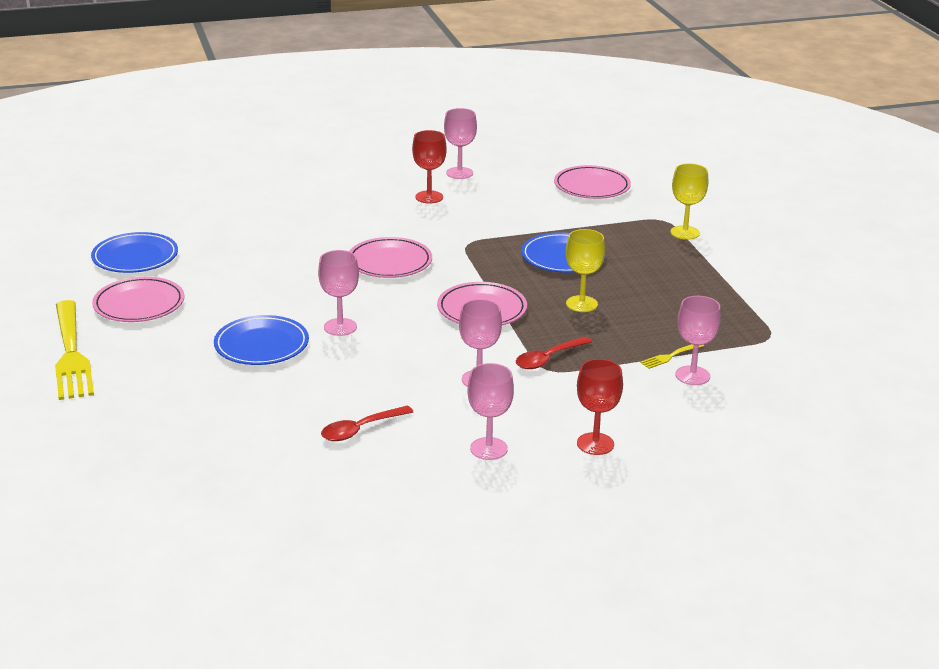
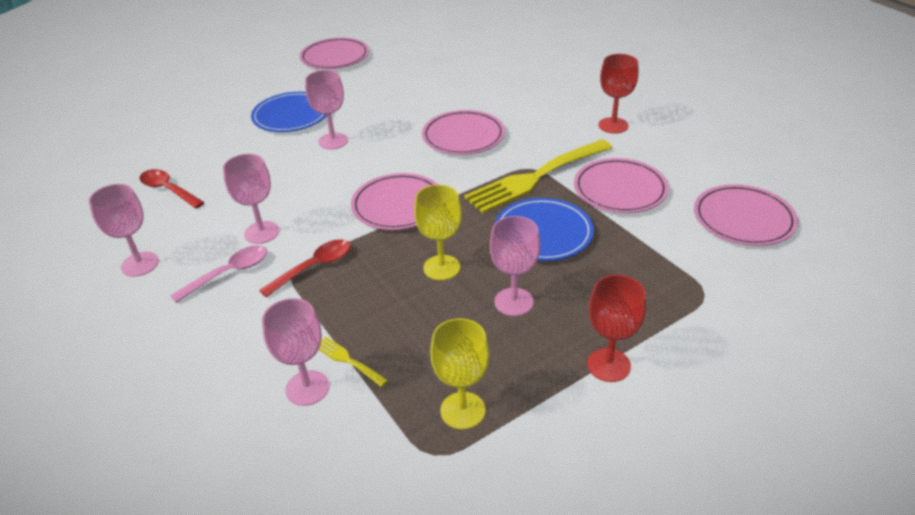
camera: 75 degrees right, 10 degrees up
yellow fork [55,300,94,400] -> yellow fork moved to [464,139,612,213]
blue plate [91,232,178,273] -> none
pink goblet [444,108,477,179] -> pink goblet moved to [490,216,540,316]
red spoon [516,337,592,369] -> red spoon turned 105 degrees clockwise [259,239,350,297]
red goblet [577,359,623,455] -> red goblet moved to [587,274,646,382]
yellow goblet [671,163,708,240] -> yellow goblet moved to [430,318,489,430]
none -> pink spoon [170,245,267,303]
none -> pink plate [574,158,669,213]

